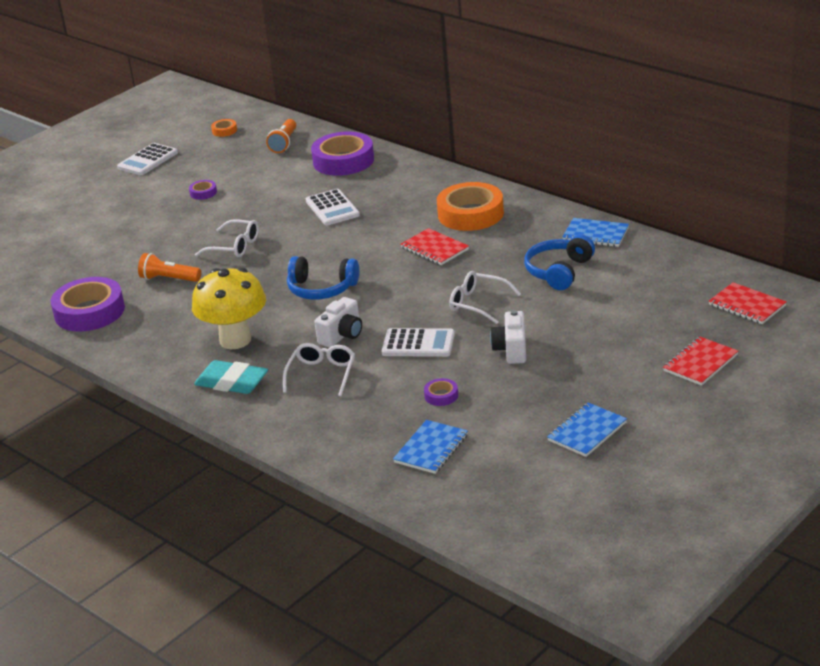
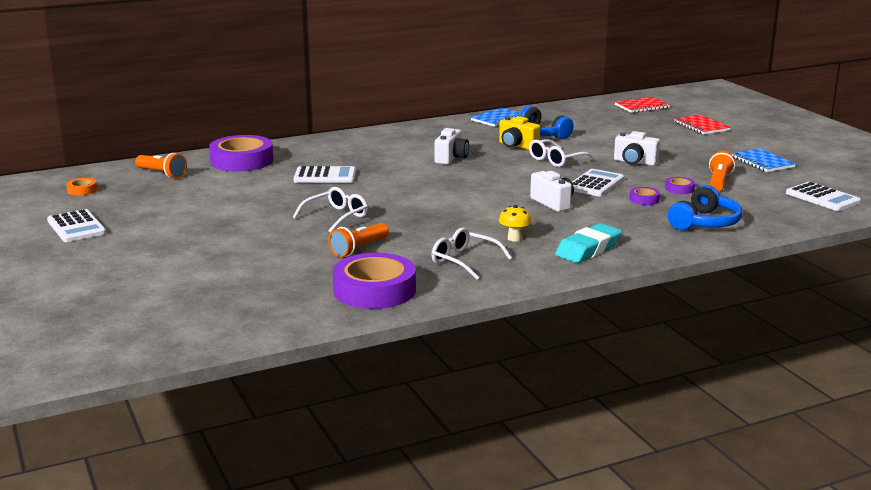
camera: 70 degrees left, 10 degrees down
purple tape [189,180,217,200] -> purple tape moved to [630,187,660,205]
yellow mushroom [192,268,266,349] -> yellow mushroom [499,205,531,242], size x0.43
white glasses [283,343,355,396] -> white glasses moved to [432,227,512,280]
blue headphones [287,256,359,300] -> blue headphones moved to [668,185,742,230]
blue notebook [393,420,468,474] -> none
red notebook [400,228,469,265] -> white camera [435,128,469,165]
orange tape [437,182,504,231] -> none
none -> yellow camera [499,116,540,150]
none -> orange flashlight [709,151,735,191]
none -> white calculator [786,182,861,211]

